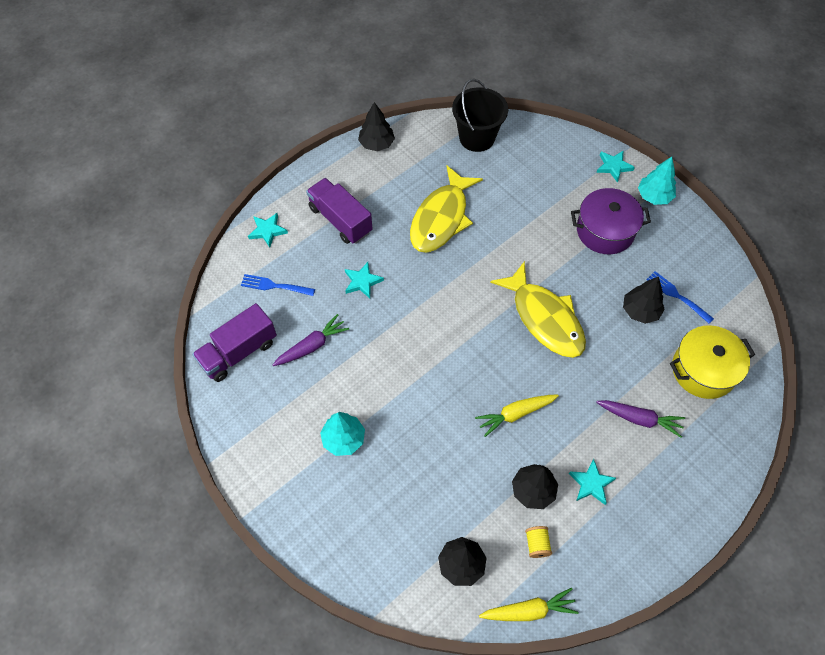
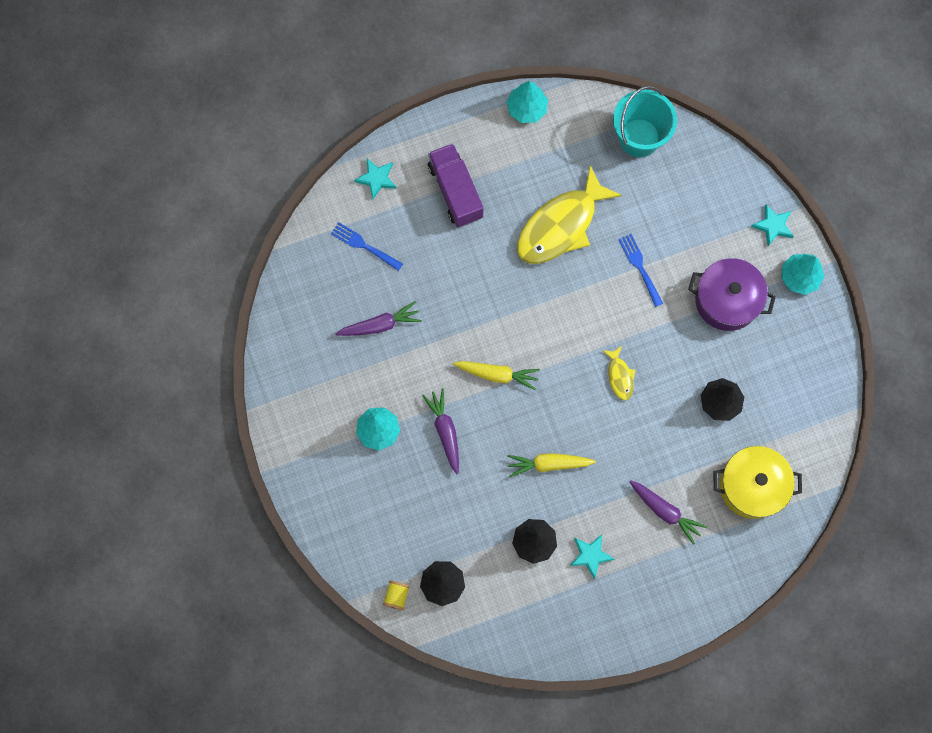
camera: 20 degrees right, 15 degrees up
purple truck [192,303,277,382] -> none
turquoise star [345,262,384,299] -> none
black tree [358,102,395,151] -> turquoise tree [506,81,548,123]
black bucket [452,79,508,152] -> turquoise bucket [613,86,677,157]
yellow carrot [479,588,579,621] -> yellow carrot moved to [453,361,540,391]
yellow fish [490,261,586,358] -> yellow fish [602,346,636,400], size x0.45
yellow spool [525,526,552,558] -> yellow spool moved to [383,581,410,610]
blue fork [646,271,714,324] -> blue fork moved to [618,234,663,307]
none -> purple carrot [422,388,459,474]

